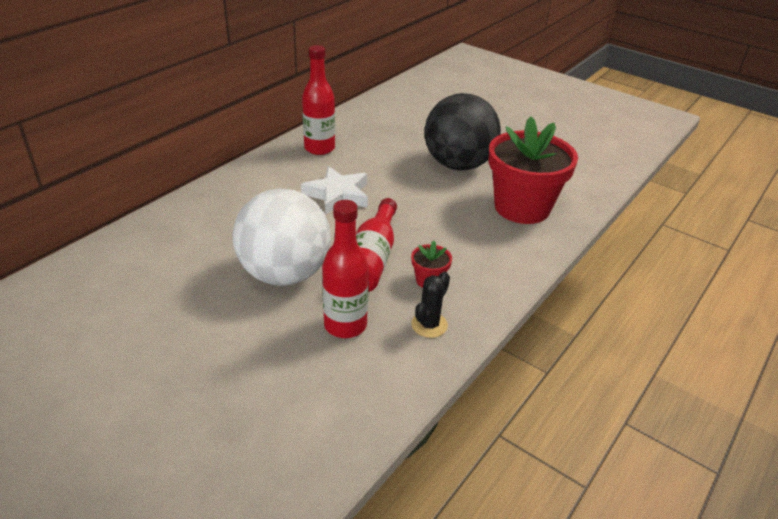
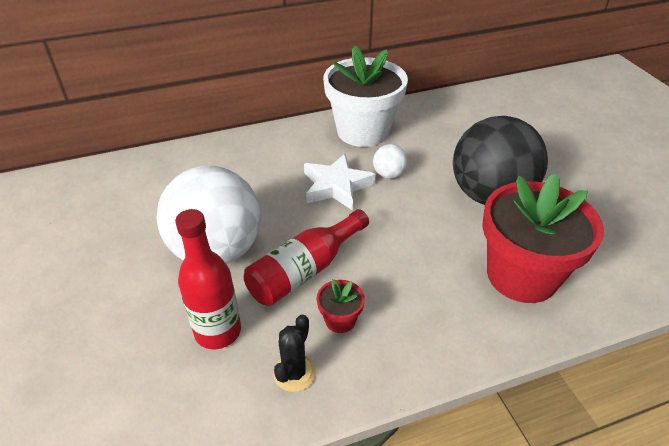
camera: 35 degrees right, 5 degrees up
red bottle [302,45,335,155] -> white flower pot [323,45,408,147]
black cactus [411,272,450,338] -> black cactus turned 45 degrees counterclockwise [273,314,316,392]
none -> white ball [373,144,408,178]

